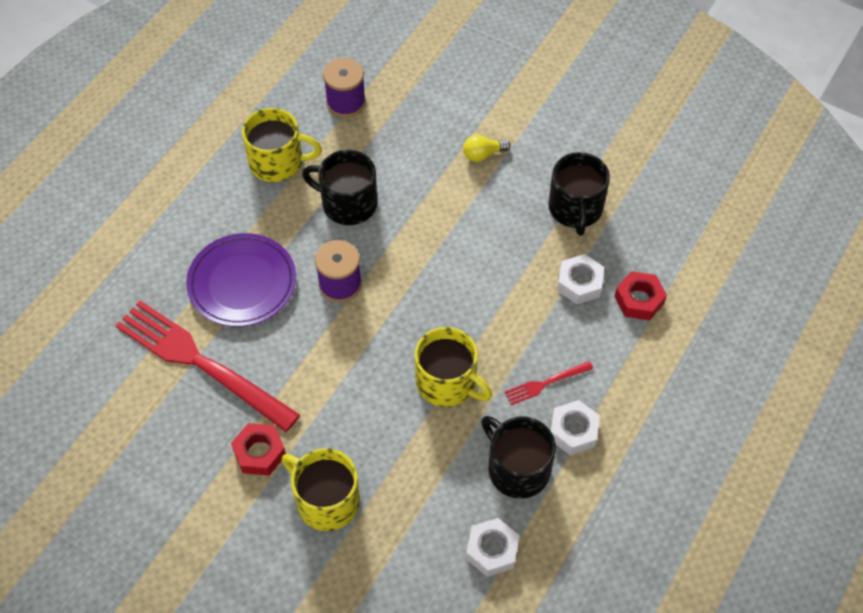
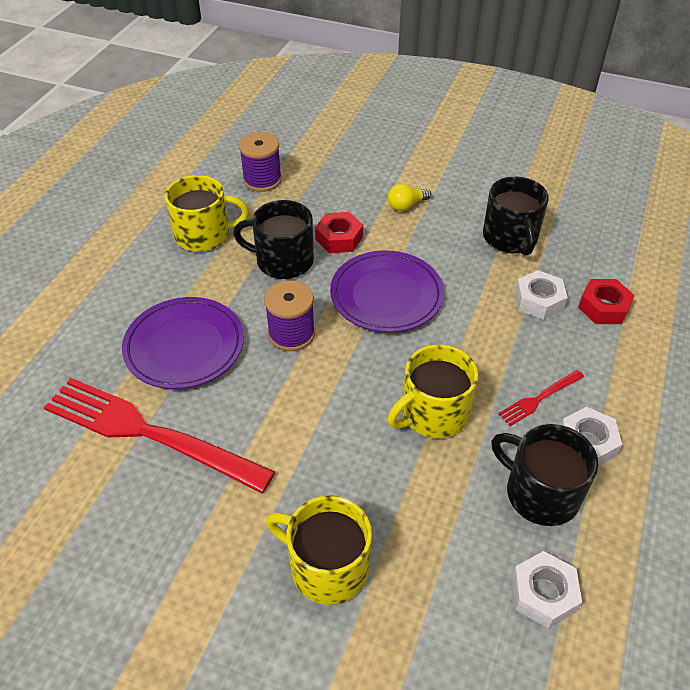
camera: 10 degrees left, 10 degrees down
red nut [231,423,286,475] -> red nut moved to [315,212,363,253]
yellow mug [415,327,492,407] -> yellow mug turned 120 degrees clockwise [387,344,478,438]
none -> purple plate [330,250,444,333]

